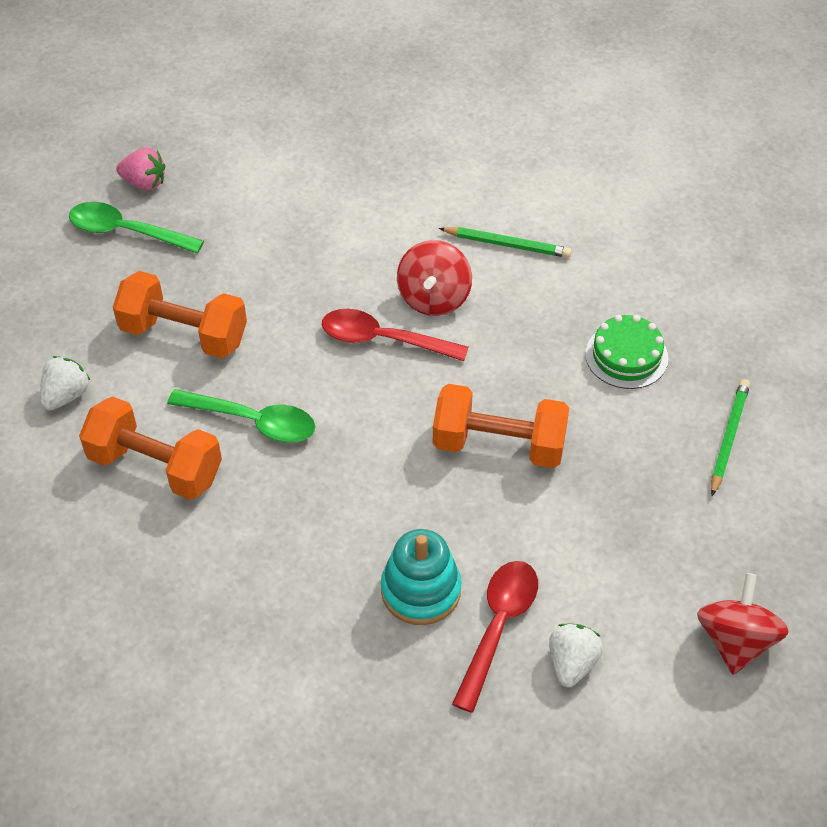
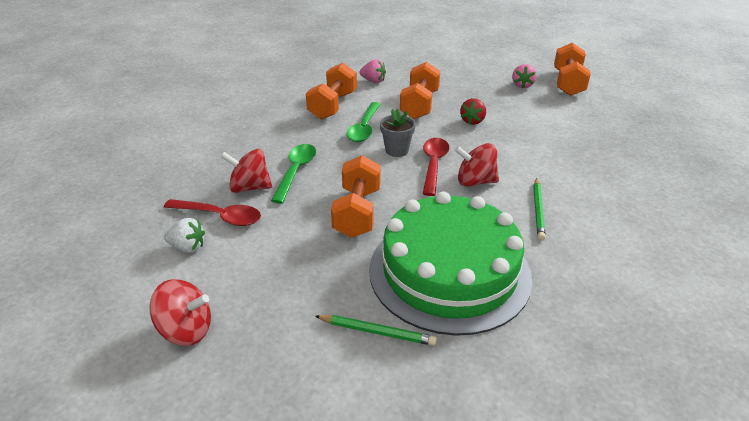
camera: 85 degrees right, 15 degrees down
white strawberry [40,356,90,410] -> pink strawberry [360,59,386,83]
green spoon [69,202,204,254] -> green spoon moved to [271,144,316,204]
turquoise stacking toy [381,529,461,625] -> red spinning top [221,149,272,193]
green cake [585,315,668,389] -> green cake [369,191,532,336], size x2.48
none -> grey flower pot [380,108,416,157]
none -> red strawberry [460,98,486,125]
none -> orange dumbbell [554,43,591,96]

